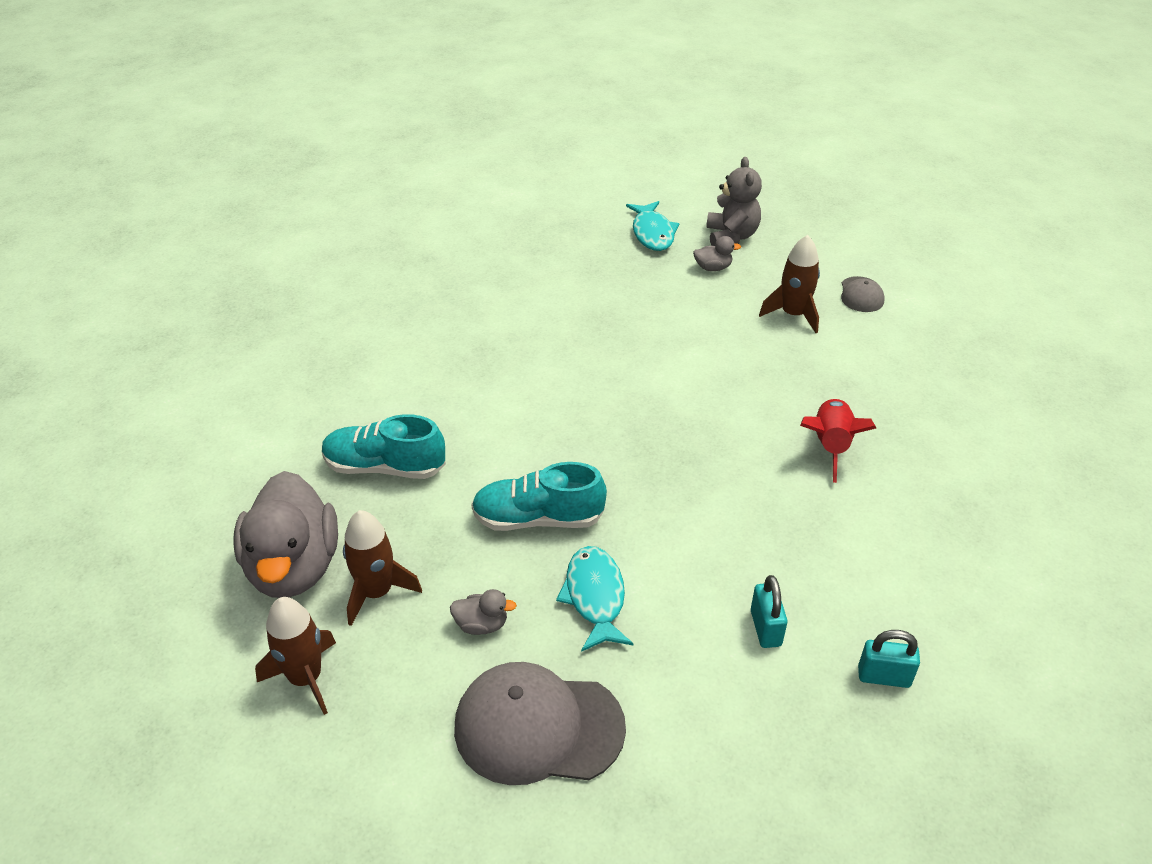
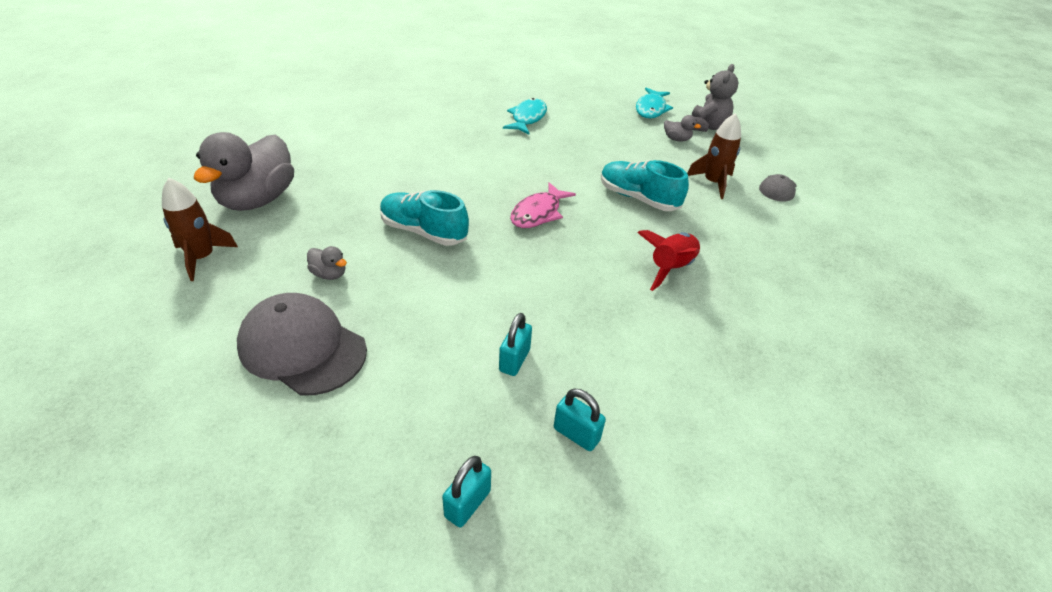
camera: 25 degrees right, 0 degrees up
turquoise shoe [322,414,446,479] -> turquoise shoe moved to [601,160,689,211]
brown rocket [343,510,422,626] -> none
turquoise fish [556,546,634,652] -> turquoise fish moved to [503,98,547,134]
none -> turquoise padlock [442,456,491,528]
none -> pink fish [510,182,576,228]

